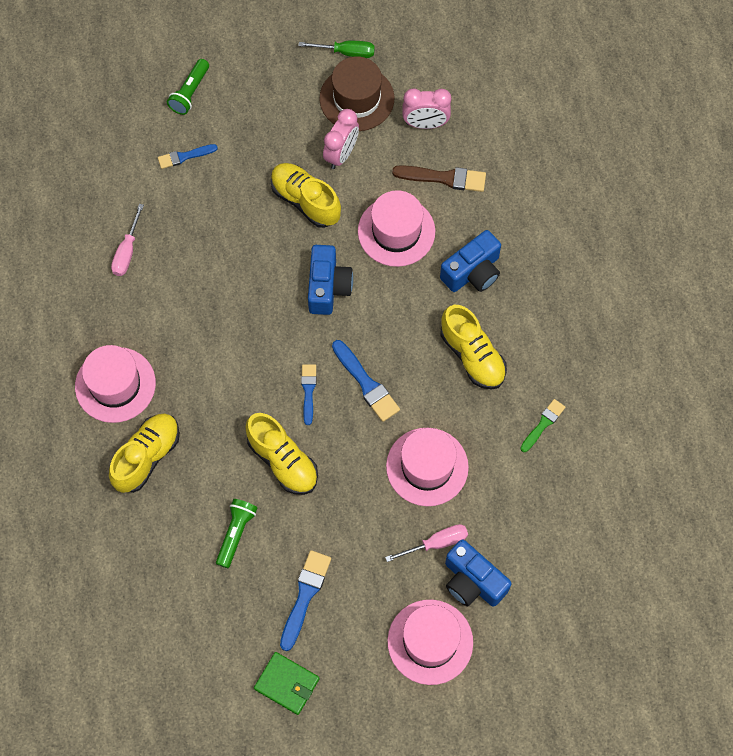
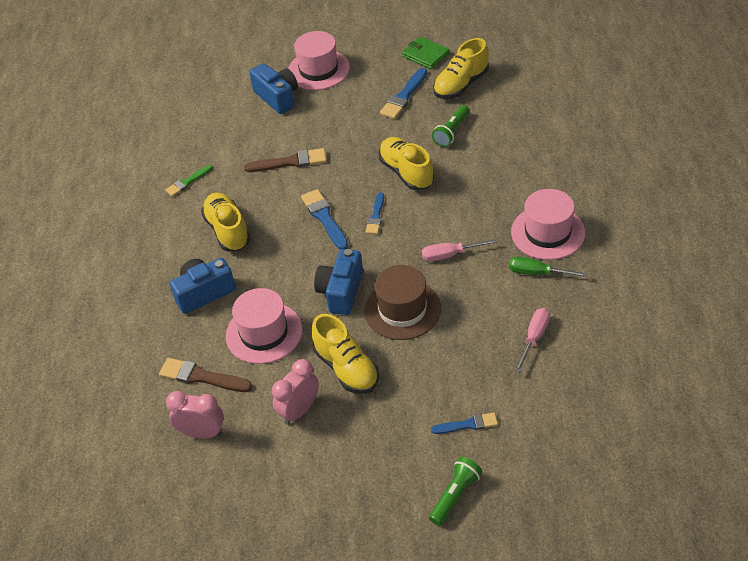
camera: 165 degrees left, 20 degrees down
yellow shoe [109,414,180,493] -> yellow shoe moved to [433,38,489,99]
green screwdriver [298,41,375,58] -> green screwdriver moved to [509,257,588,277]
brown hat [319,56,394,131] -> brown hat moved to [364,265,441,340]
pink screwdriver [385,524,468,562] -> pink screwdriver moved to [422,239,497,262]
pink hat [386,428,469,506] -> brown brush [244,148,327,172]

